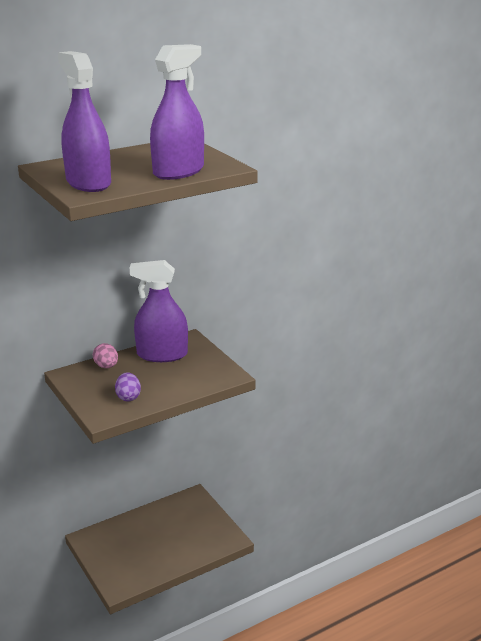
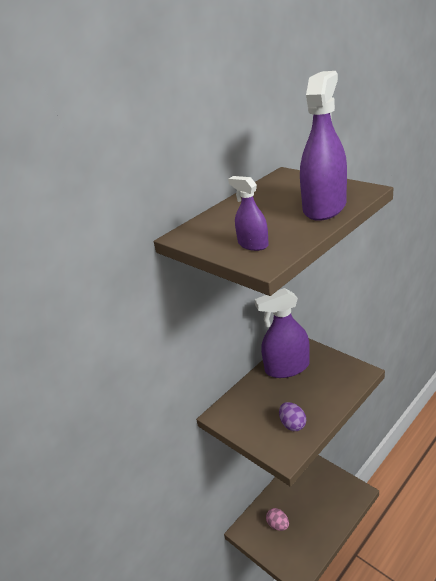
camera: 10 degrees left, 5 degrees up
purple spray bottle [58,51,111,192] -> purple spray bottle [228,176,269,251], size x0.52
pink egg [93,343,118,368] -> pink egg moved to [266,508,289,531]

